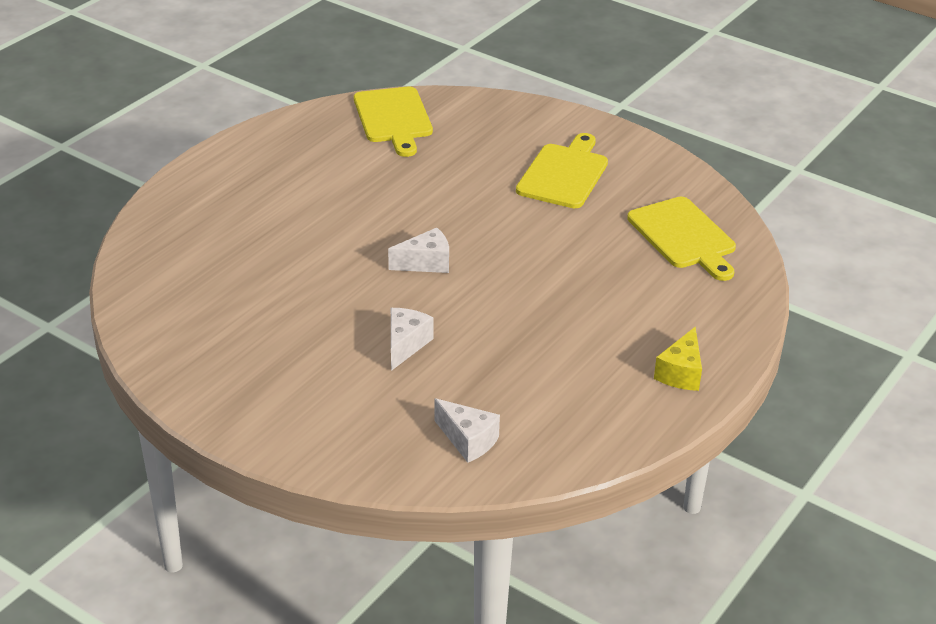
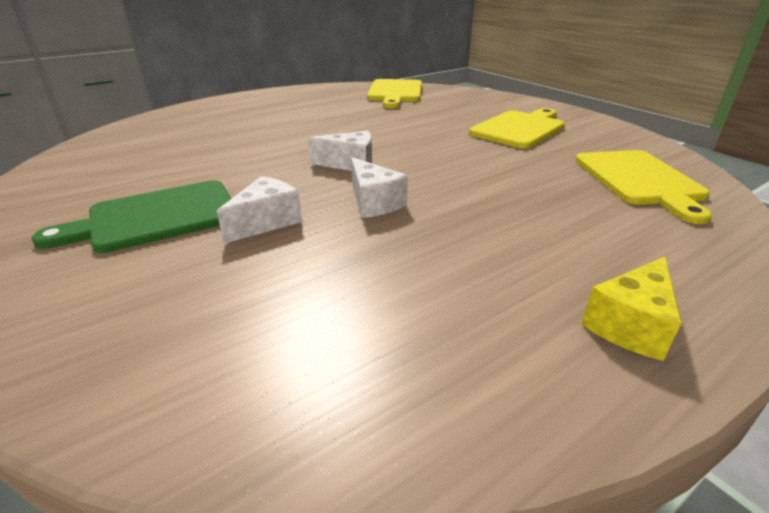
camera: 20 degrees right, 5 degrees down
white cheese [434,398,500,463] -> white cheese moved to [351,157,408,218]
none -> green cutting board [32,180,232,253]

